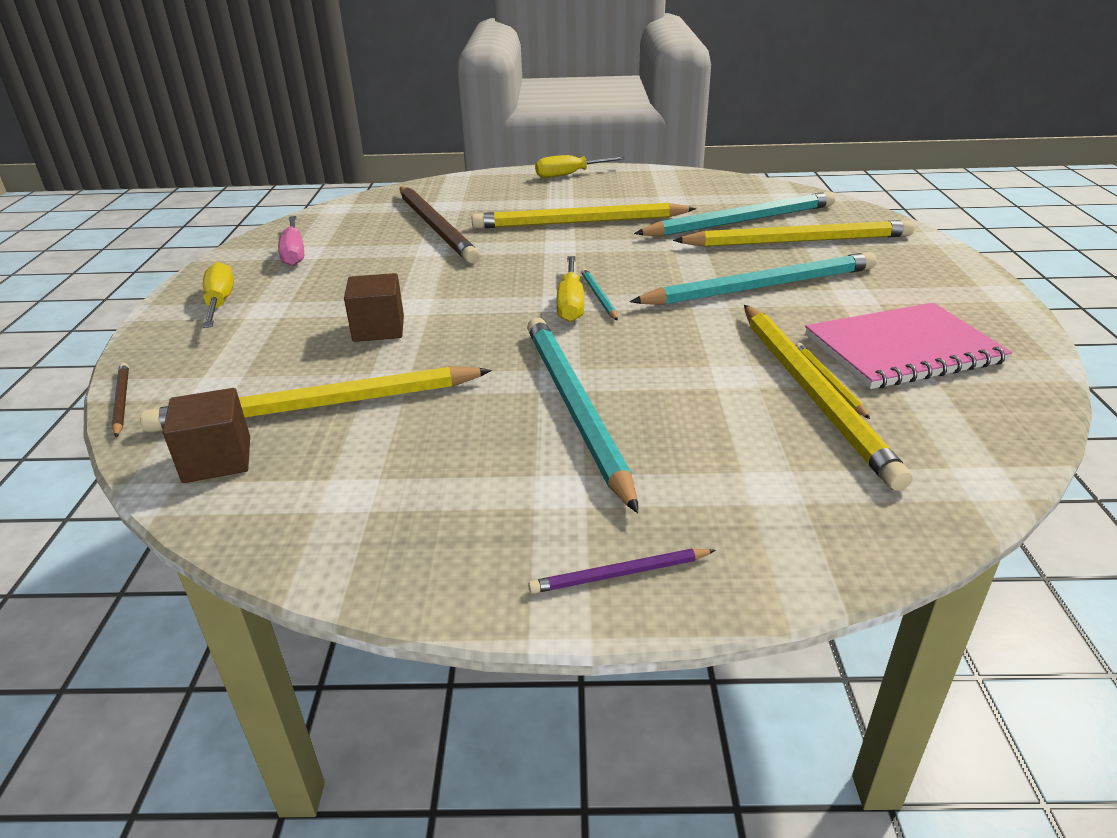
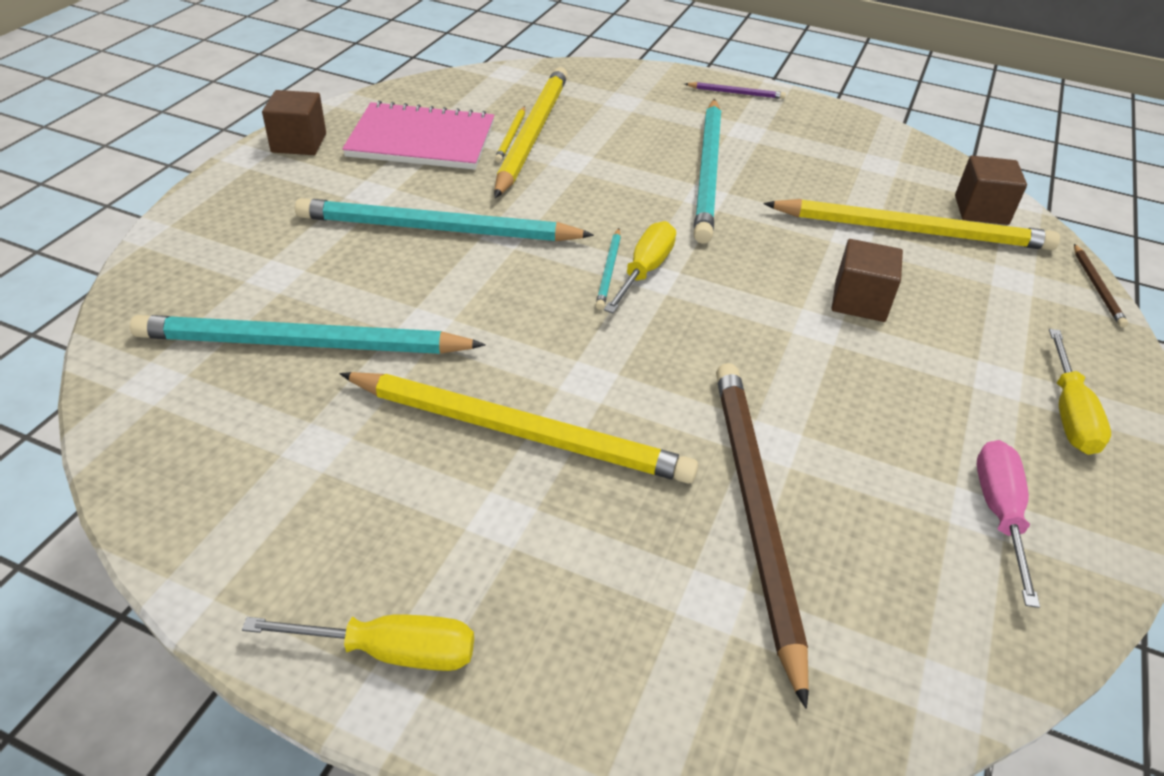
camera: 160 degrees left, 10 degrees up
yellow pencil [673,220,914,247] -> none
none -> brown cube [262,90,326,155]

